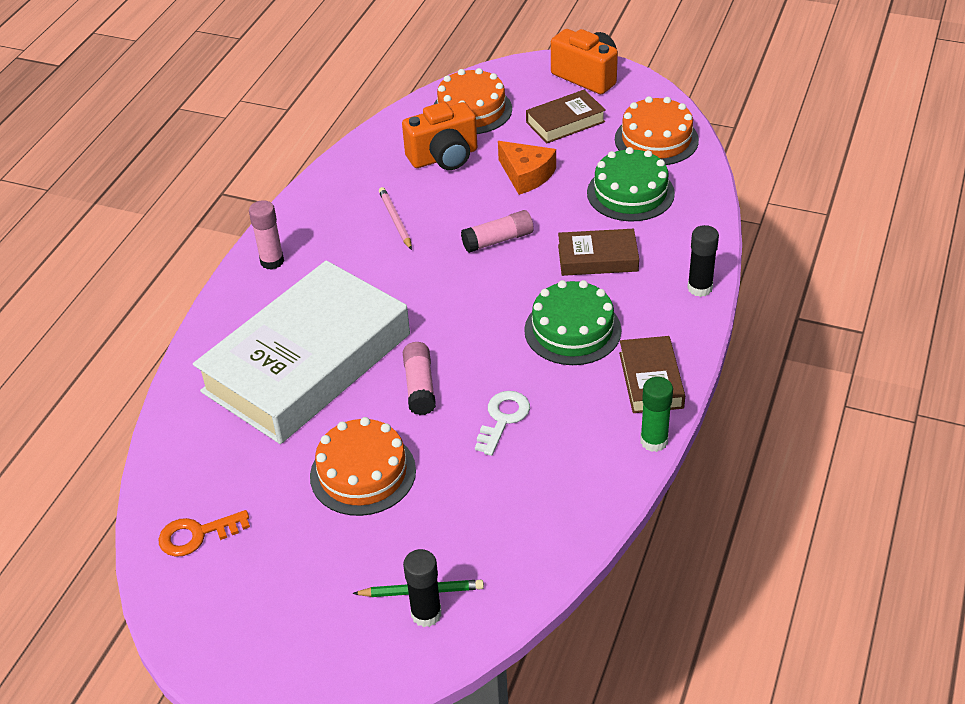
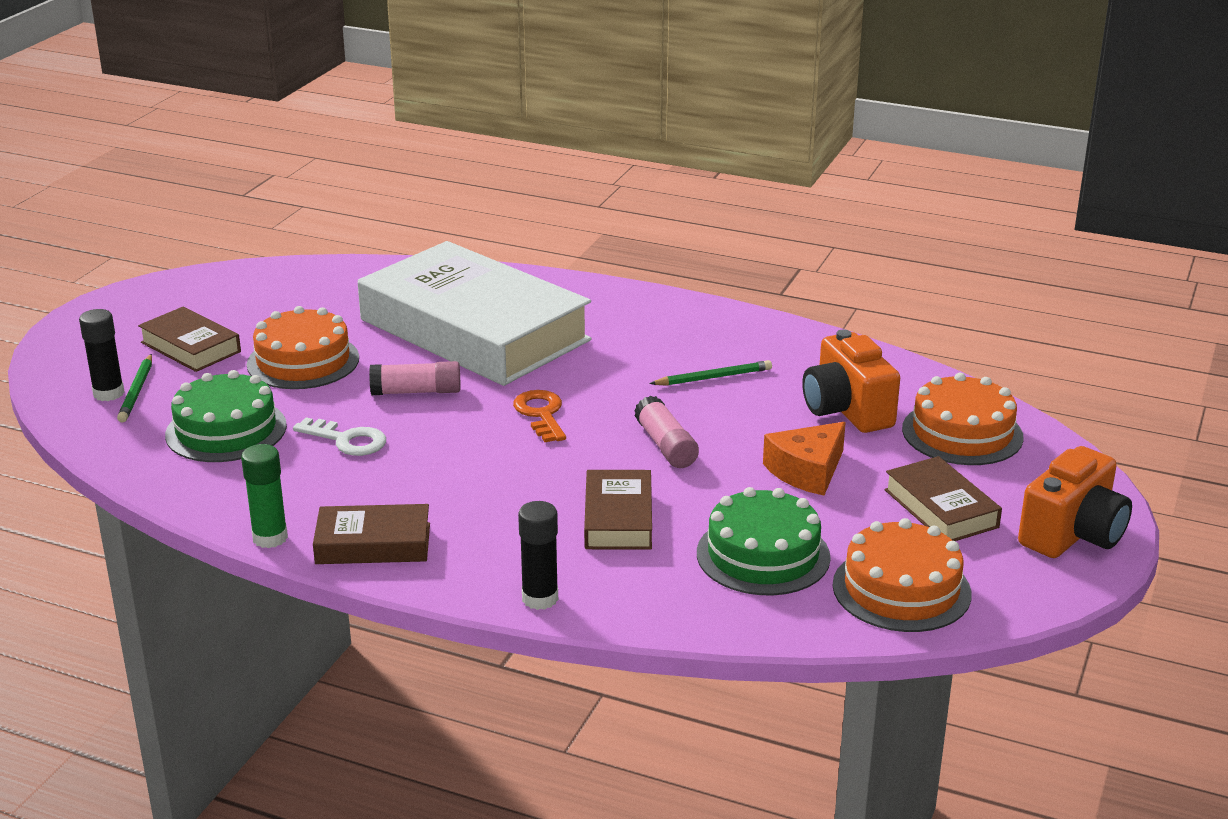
camera: 90 degrees right, 15 degrees down
orange key [158,510,250,557] -> orange key moved to [513,390,566,442]
pink glue stick [249,200,284,270] -> none
pink pencil [379,187,412,250] -> green pencil [649,360,772,386]
green cake [524,280,621,365] -> green cake moved to [165,370,287,462]
none -> brown book [138,307,241,372]

